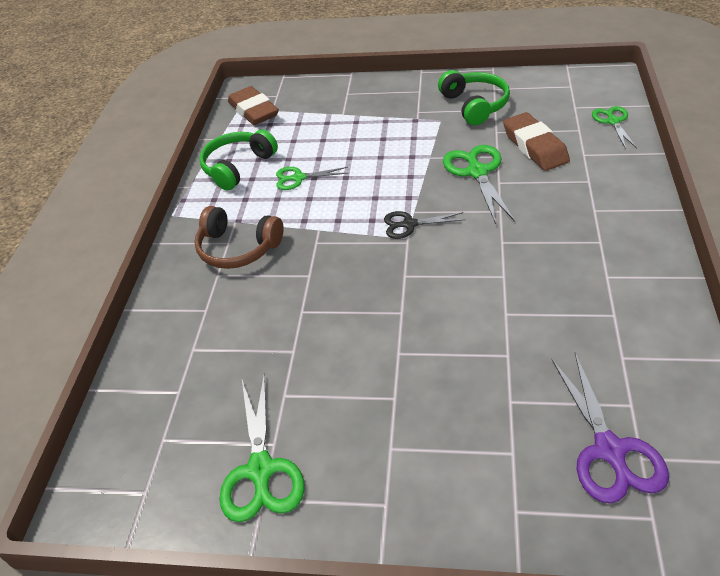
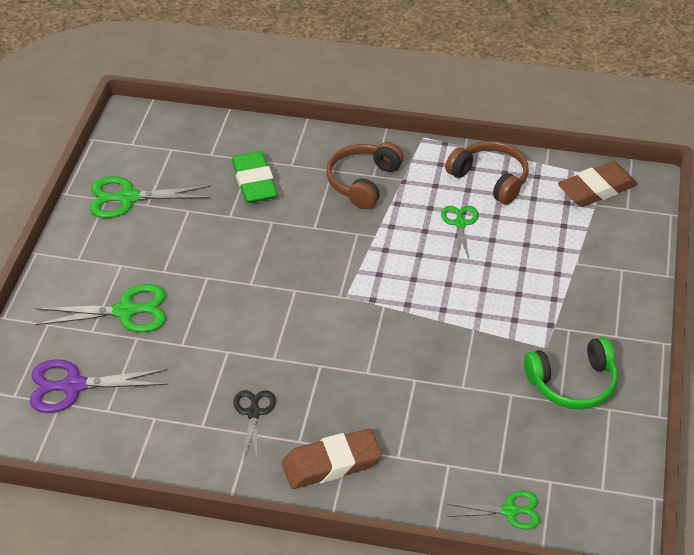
camera: 90 degrees right, 0 degrees up
green headphones [199,129,278,190] -> brown headphones [445,141,529,205]
black scissors [384,211,466,239] -> black scissors moved to [233,390,276,460]
green scissors [443,145,515,224] -> green scissors moved to [35,284,166,333]
brown eraser [503,112,570,171] -> brown eraser moved to [282,428,382,489]
none -> green eraser [232,151,278,203]

